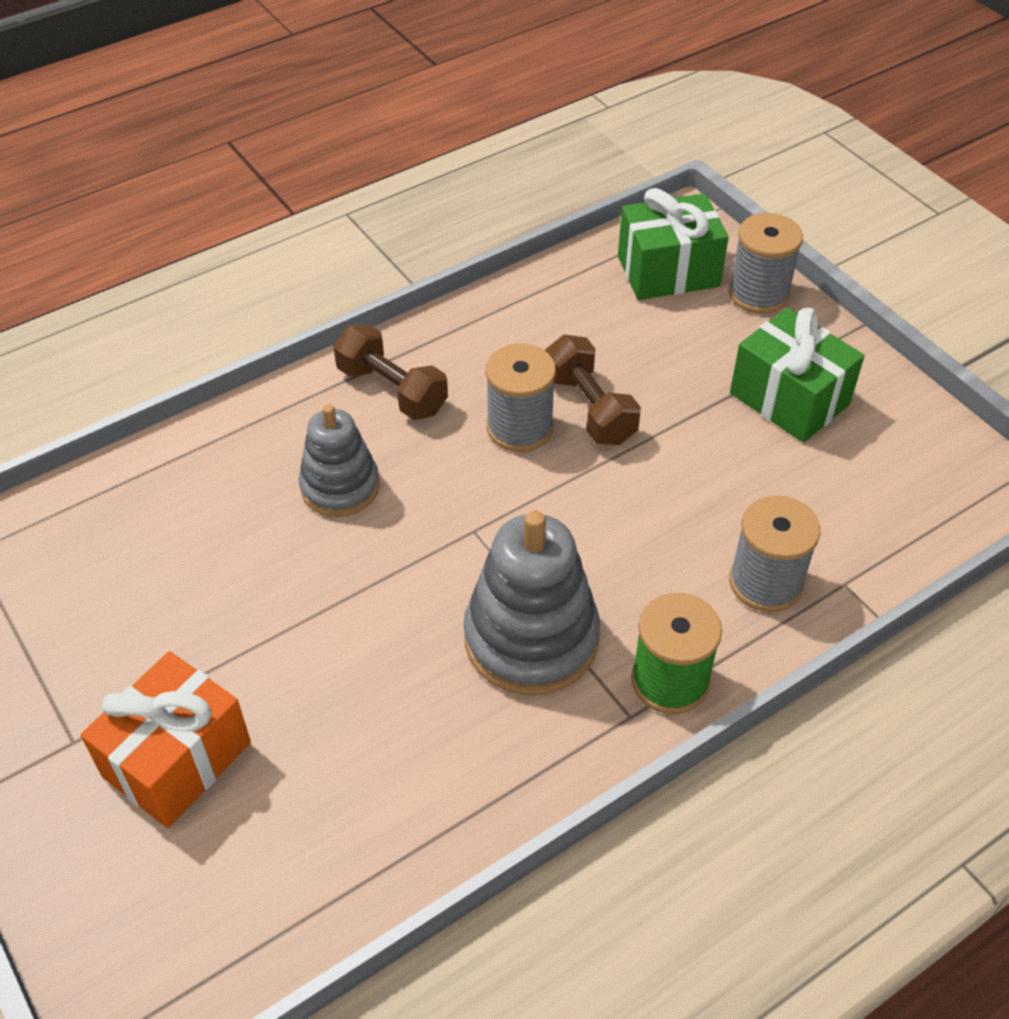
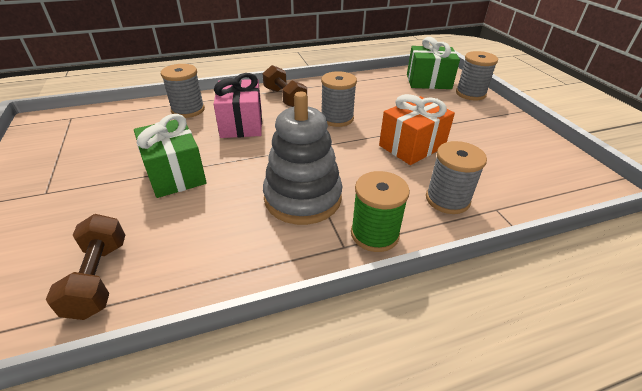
camera: 15 degrees right, 10 degrees down
orange gift [81,651,251,828] -> orange gift moved to [379,94,455,165]
grey stacking toy [299,404,380,517] -> pink gift [214,73,262,138]
brown dumbbell [545,335,641,445] -> brown dumbbell moved to [46,214,125,320]
green gift [730,308,865,443] -> green gift moved to [134,114,207,198]
none -> grey spool [161,64,205,118]

